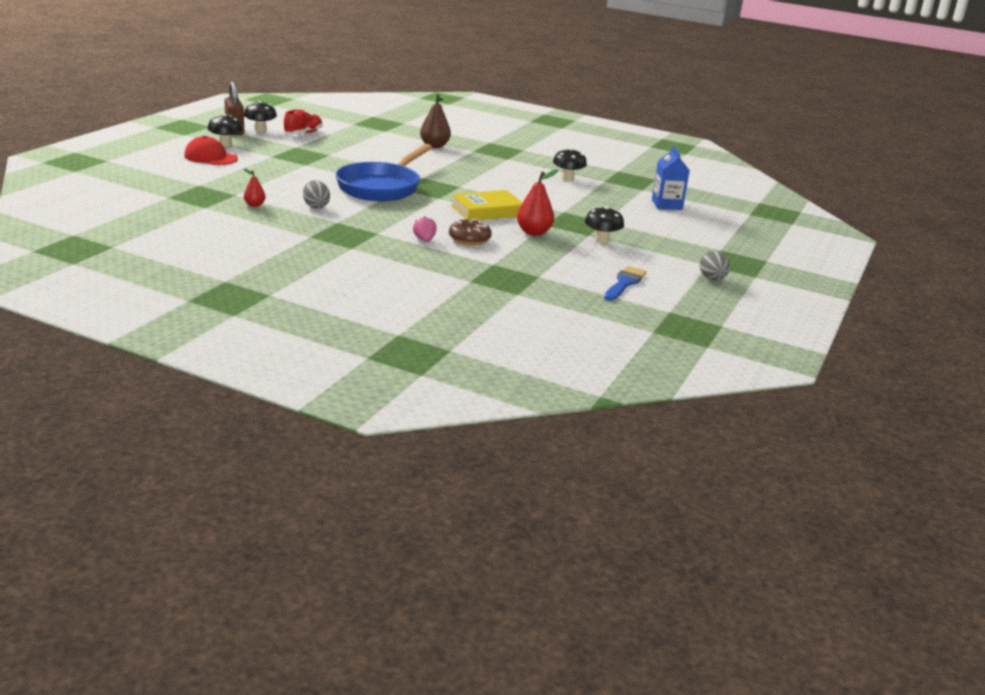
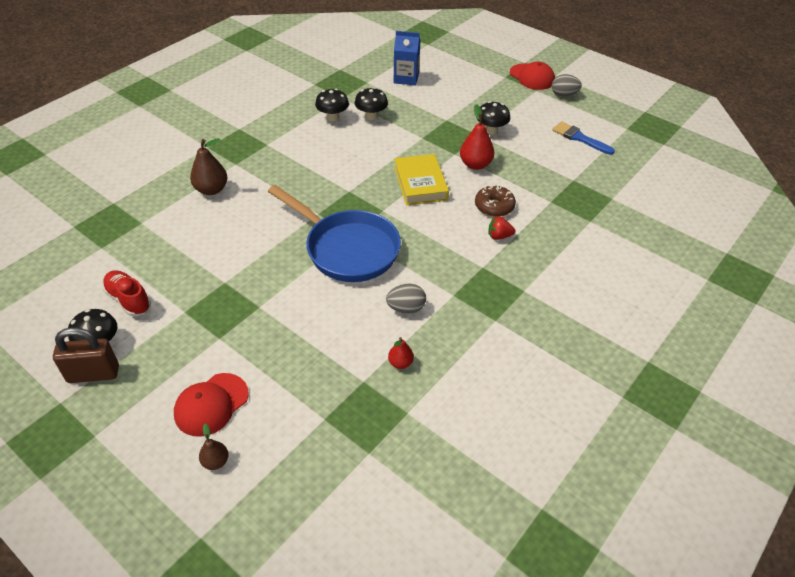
camera: 75 degrees left, 20 degrees up
black mushroom [207,114,242,147] -> black mushroom moved to [355,87,388,120]
pink strawberry [413,217,437,242] -> red strawberry [488,217,515,240]
none -> brown pear [199,424,229,470]
none -> red cap [510,62,555,90]

